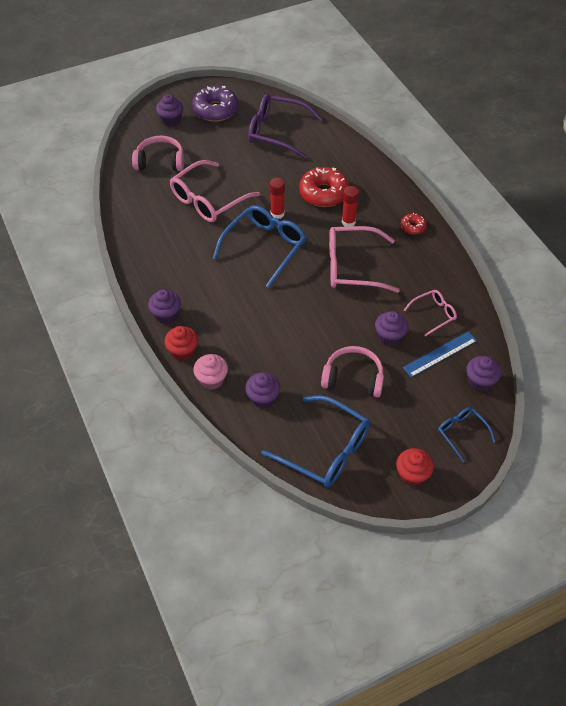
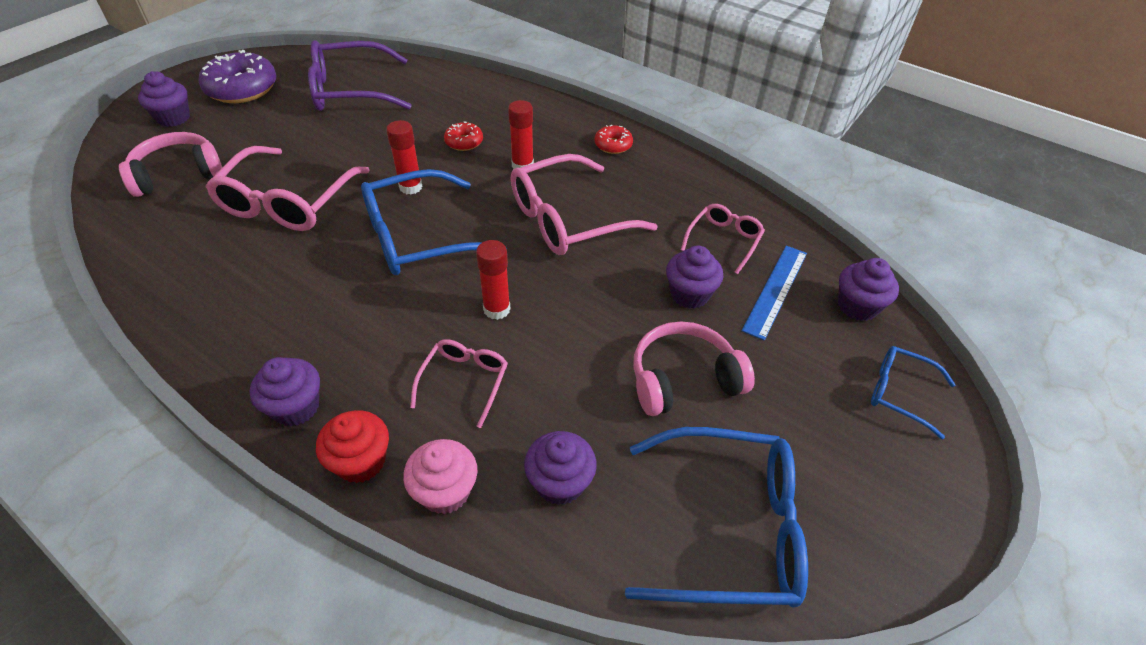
camera: 30 degrees left, 5 degrees down
blue glasses [213,205,306,288] -> blue glasses turned 120 degrees counterclockwise [361,169,507,275]
red donut [299,167,349,207] -> red donut [444,121,483,151], size x0.50
red cupcake [396,448,434,486] -> none
none -> pink glasses [410,339,508,428]
none -> red glue stick [476,240,511,320]

